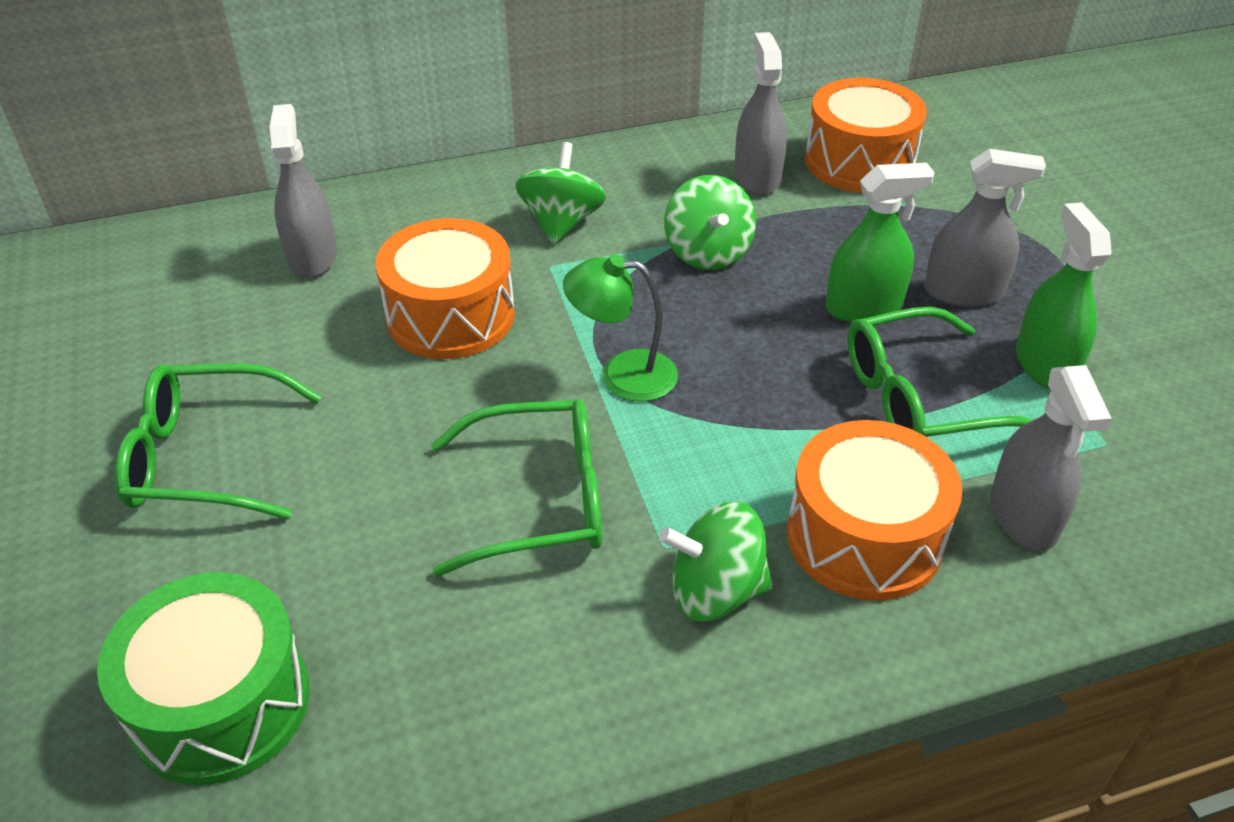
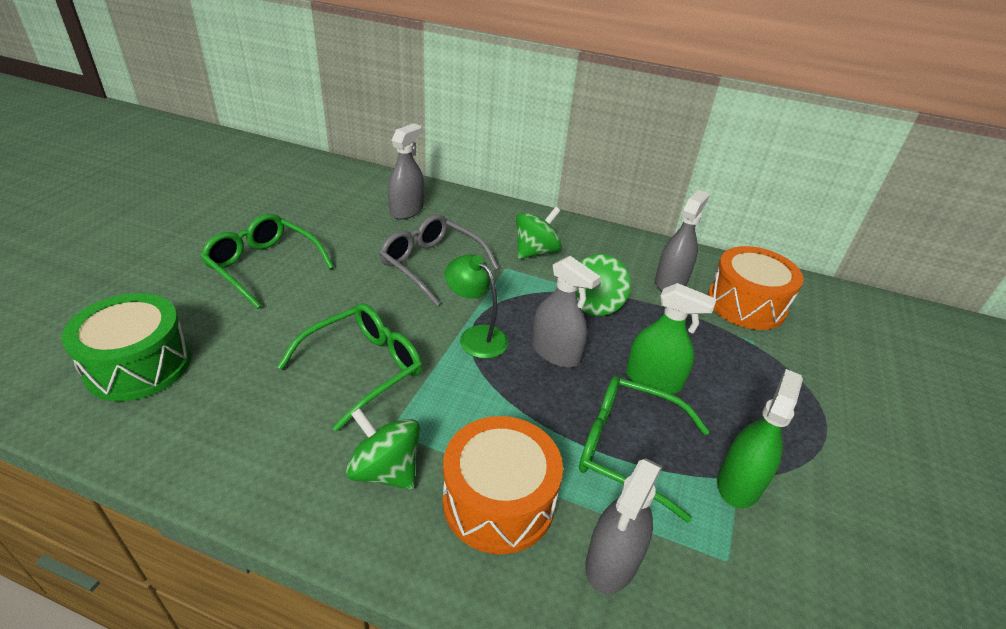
camera: 35 degrees right, 5 degrees down
orange drum [376,218,515,359] -> grey glasses [379,214,499,306]
green glasses [431,399,602,577] -> green glasses turned 75 degrees counterclockwise [277,303,422,432]
grey spray bottle [924,149,1046,307] -> grey spray bottle moved to [532,256,601,368]

